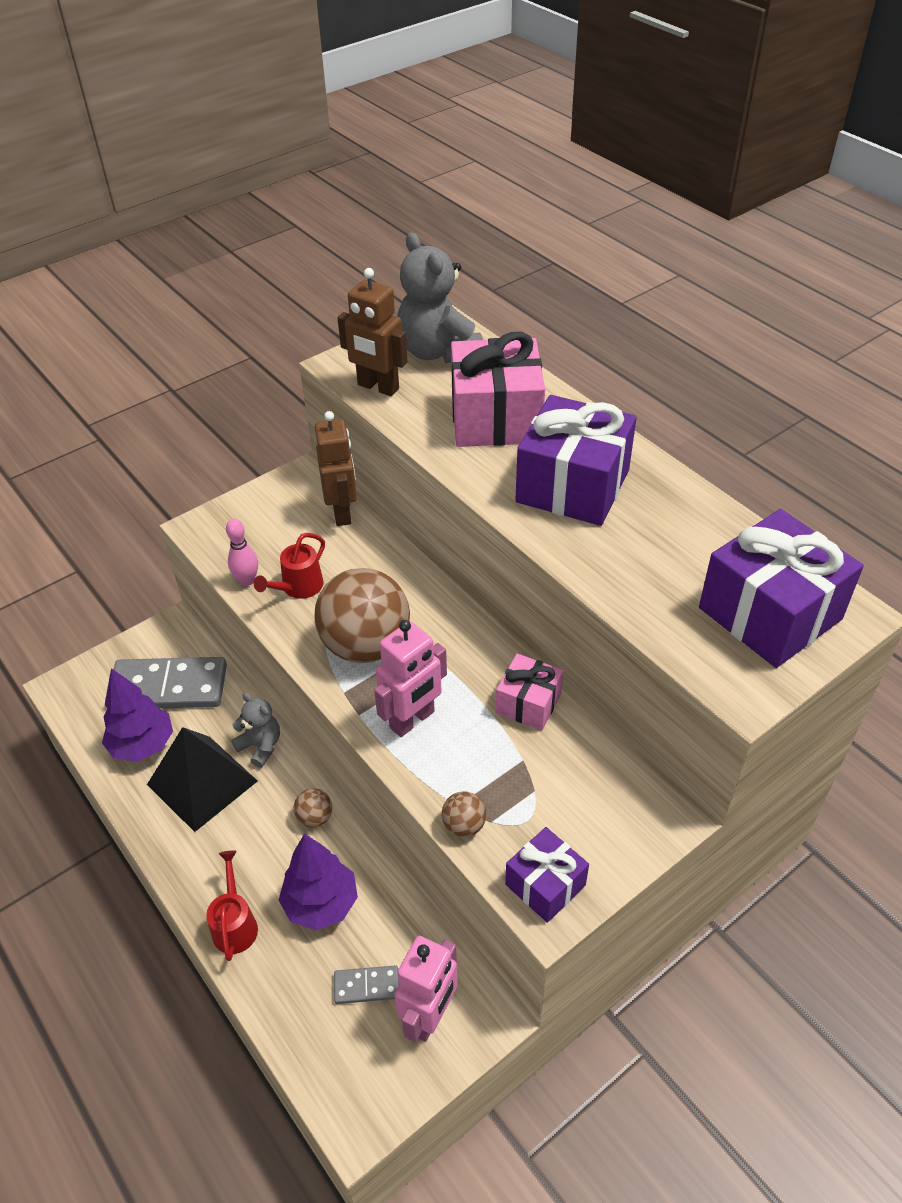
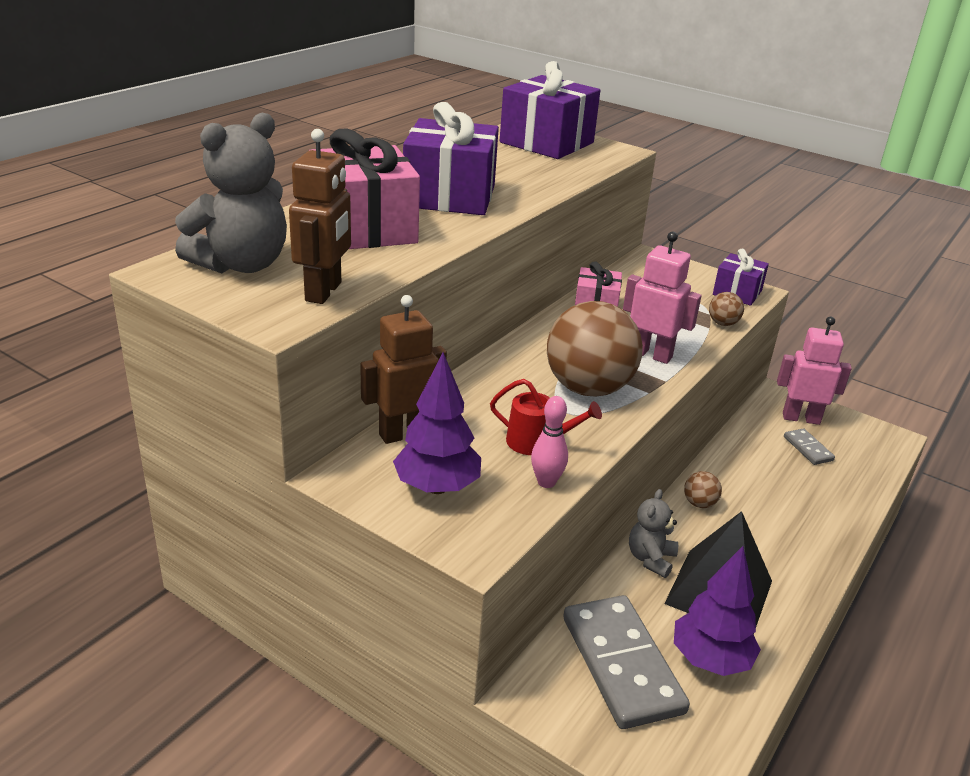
camera: 110 degrees left, 15 degrees down
red watering can [206,850,258,961] -> none
purple tree [279,834,358,930] -> purple tree moved to [393,352,481,494]

